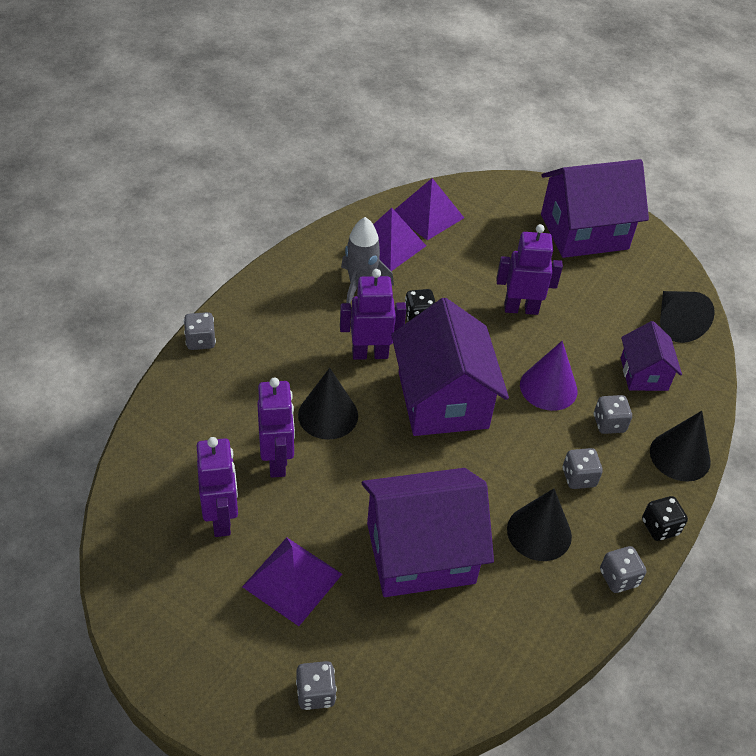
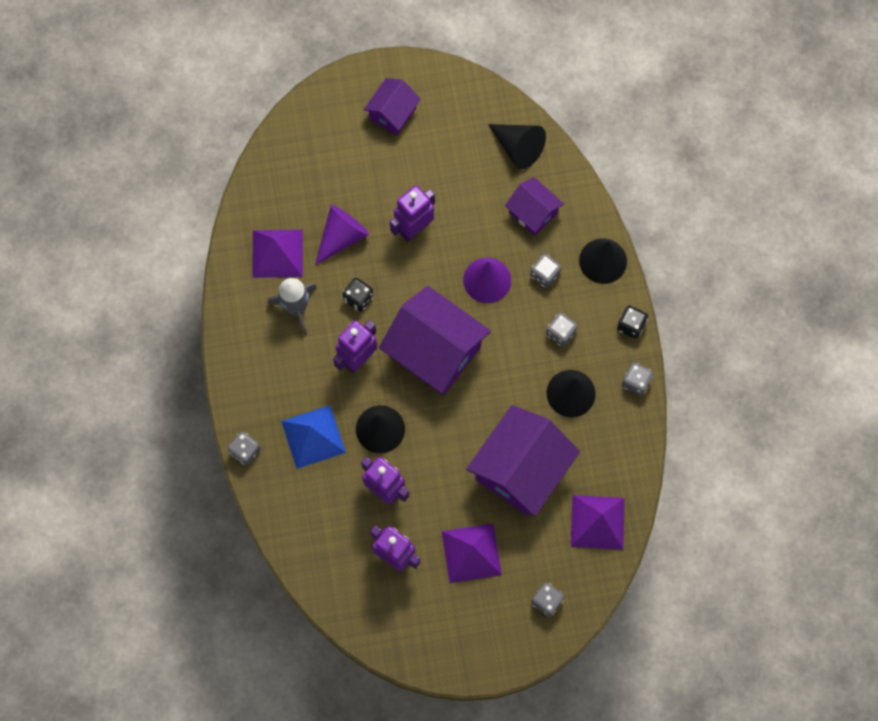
camera: 40 degrees left, 25 degrees up
purple pyramid [395,178,464,240] -> purple pyramid moved to [571,495,625,550]
purple house [541,159,649,258] -> purple house [364,78,421,135], size x0.54
none -> blue pyramid [281,405,346,469]
none -> purple cone [315,205,369,265]

